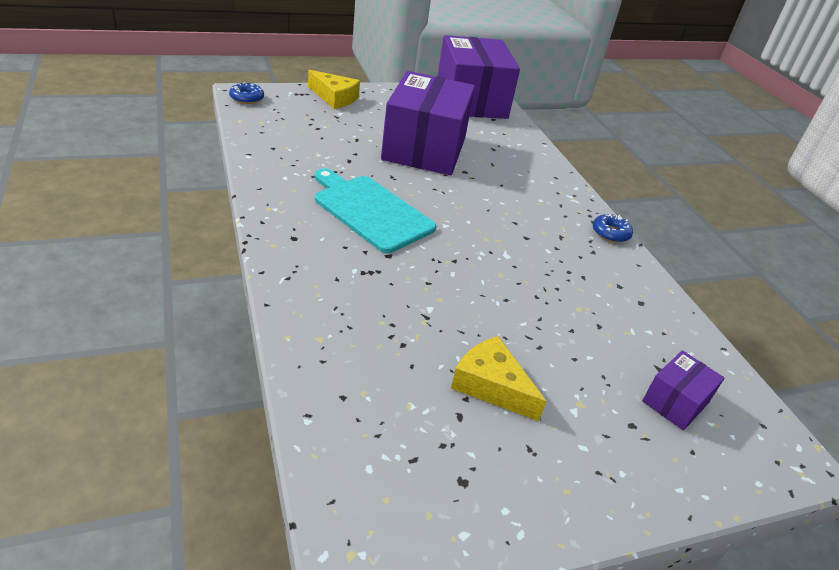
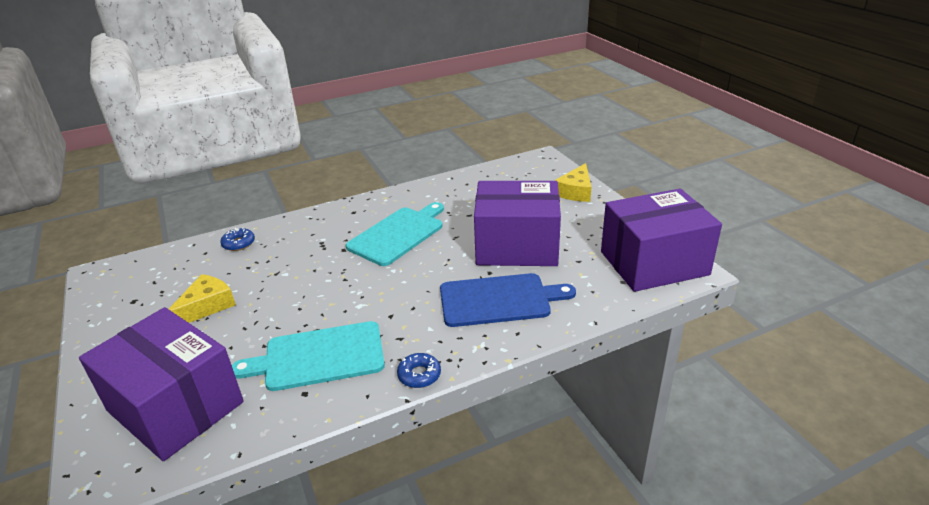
camera: 90 degrees right, 5 degrees down
blue donut [229,83,264,104] -> blue donut moved to [220,227,255,251]
purple box [642,350,724,430] -> purple box [79,307,244,461], size x2.26
none -> turquoise cutting board [232,321,385,391]
none -> blue cutting board [440,273,576,327]

